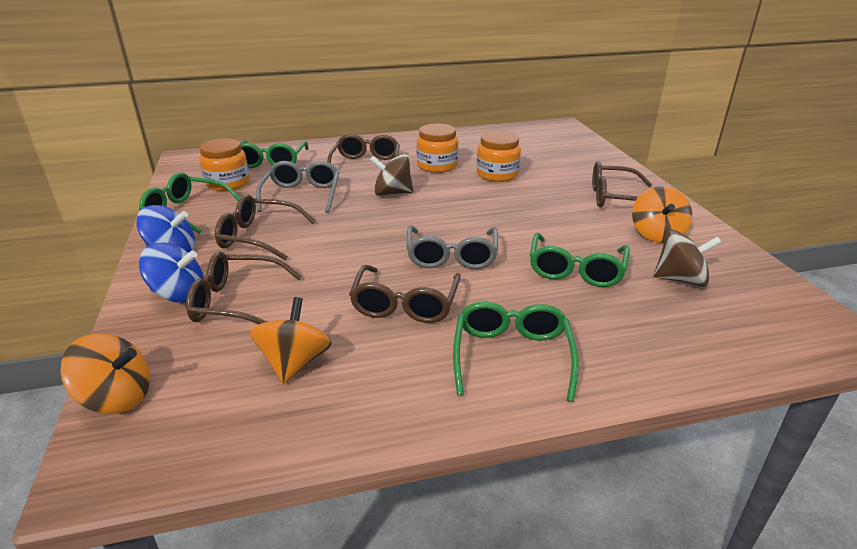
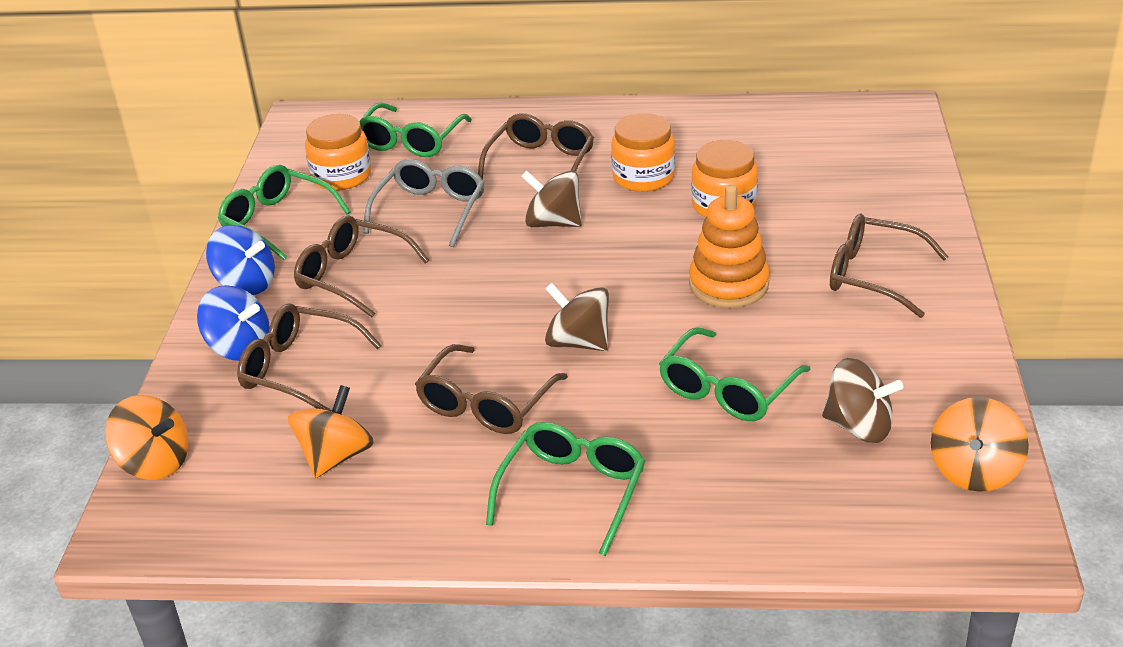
camera: 20 degrees right, 5 degrees up
grey glasses [407,225,498,269] -> brown spinning top [545,283,609,351]
orange spinning top [632,186,692,243] -> orange spinning top moved to [931,397,1029,492]
none -> orange stacking toy [689,185,770,308]

